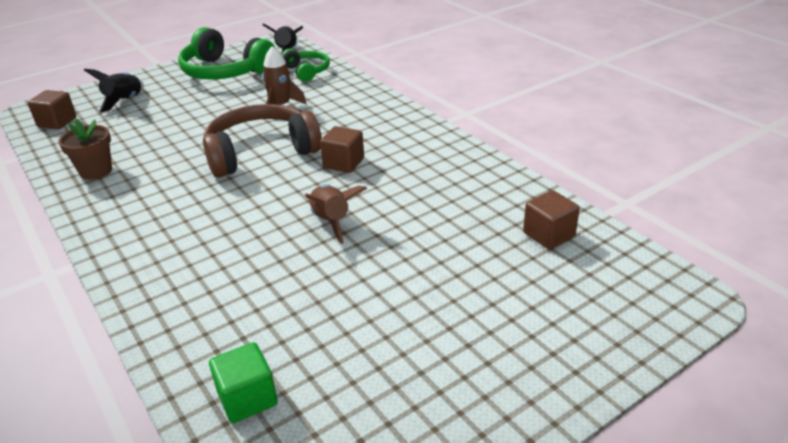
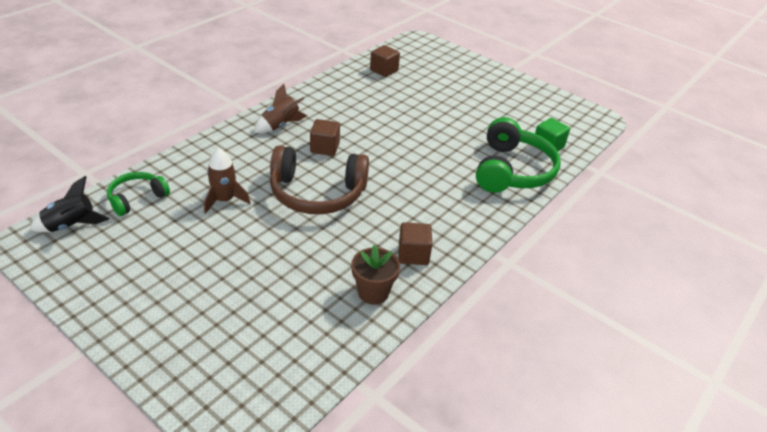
camera: 110 degrees left, 5 degrees up
brown cube [28,90,77,129] -> brown cube moved to [399,222,432,265]
black rocket [84,69,144,113] -> none
green headphones [178,27,275,80] -> green headphones moved to [476,117,561,193]
brown headphones [203,104,322,178] -> brown headphones turned 45 degrees counterclockwise [270,145,369,214]
brown rocket [304,184,367,244] -> brown rocket moved to [254,84,307,133]

